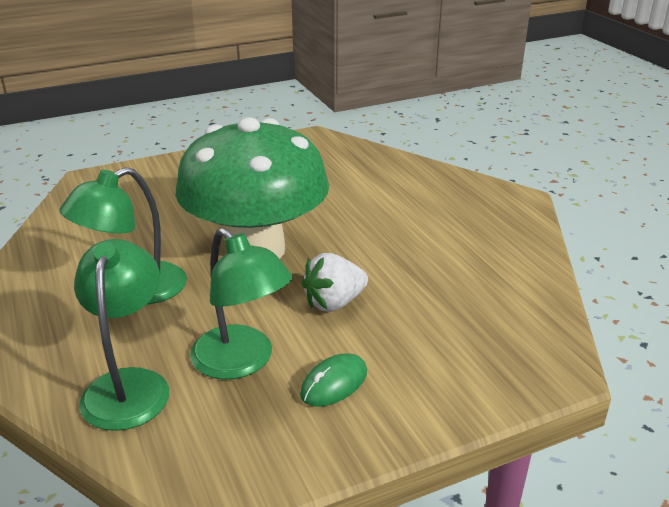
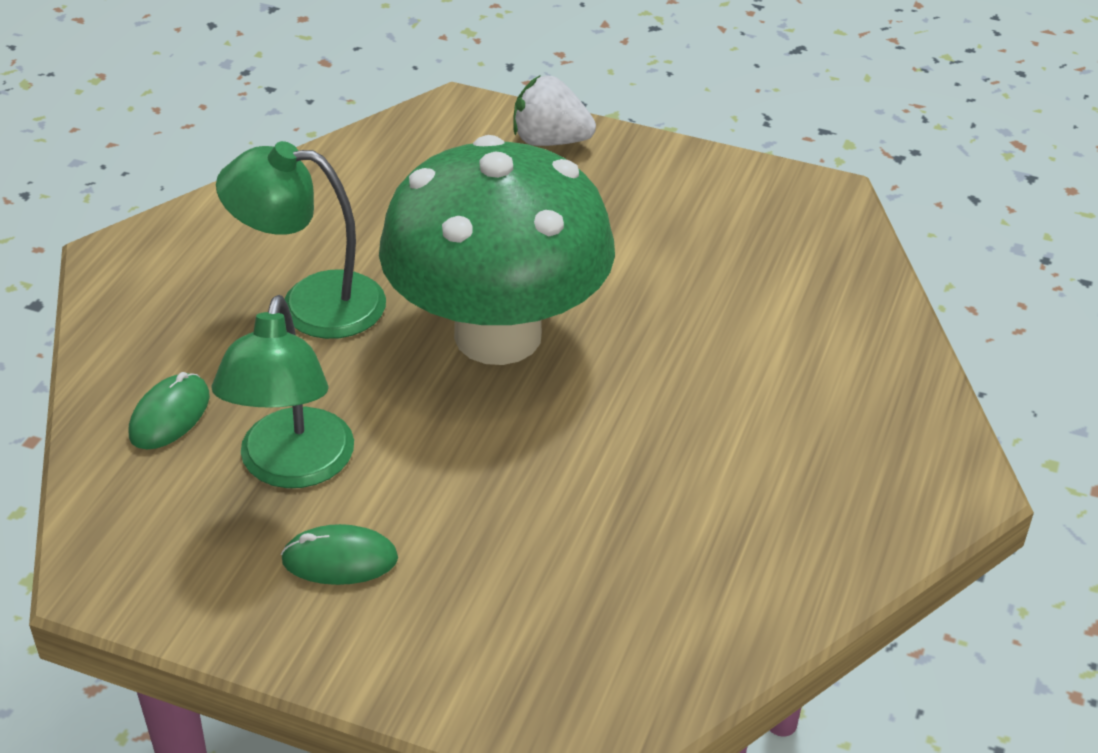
camera: 45 degrees right, 10 degrees up
green lamp [74,239,169,431] -> green mouse [129,372,210,450]
white strawberry [302,253,368,312] -> white strawberry moved to [513,75,596,146]

